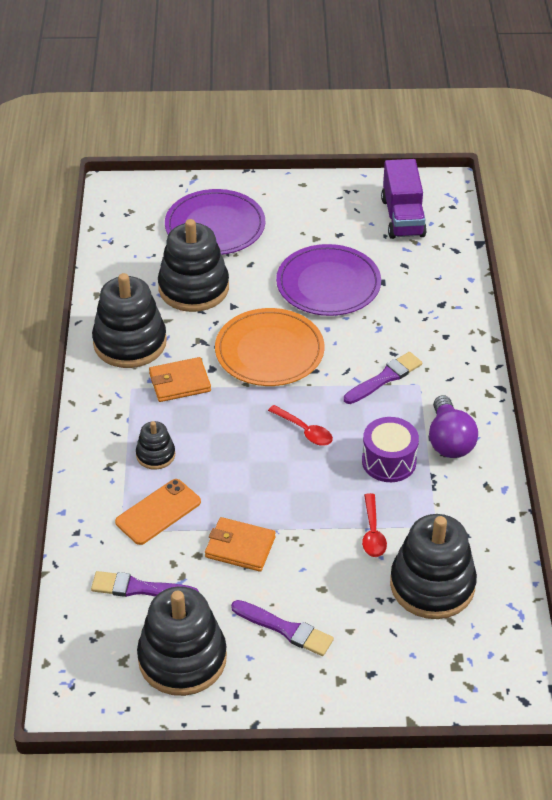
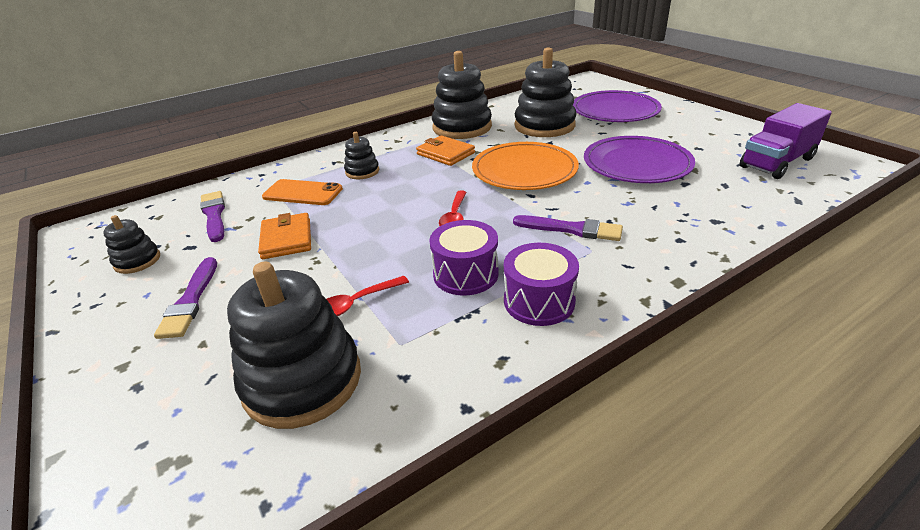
camera: 60 degrees right, 10 degrees down
black stacking toy [137,586,227,696] -> black stacking toy [103,215,160,274], size x0.50
purple light bulb [429,395,478,458] -> purple drum [504,243,579,326]

